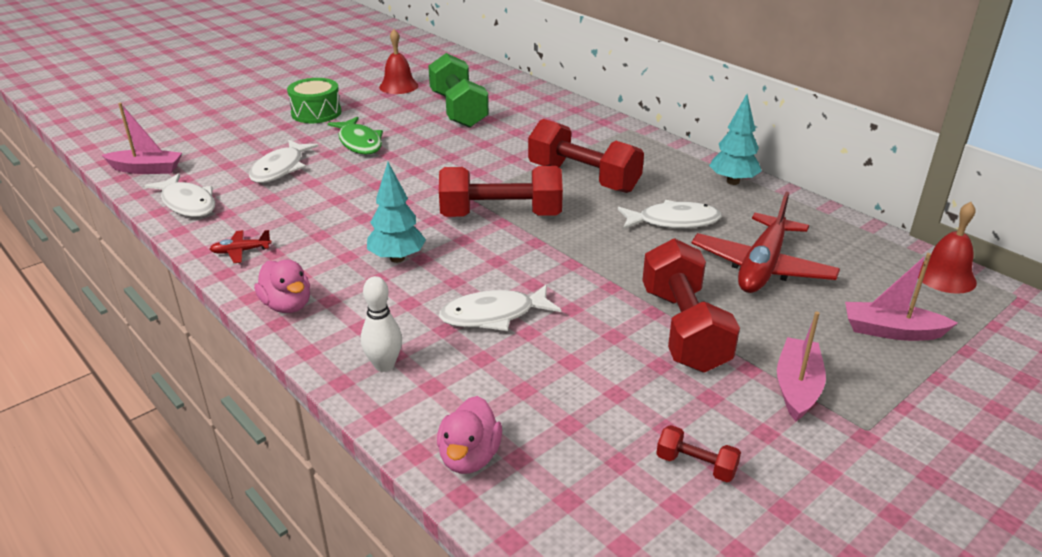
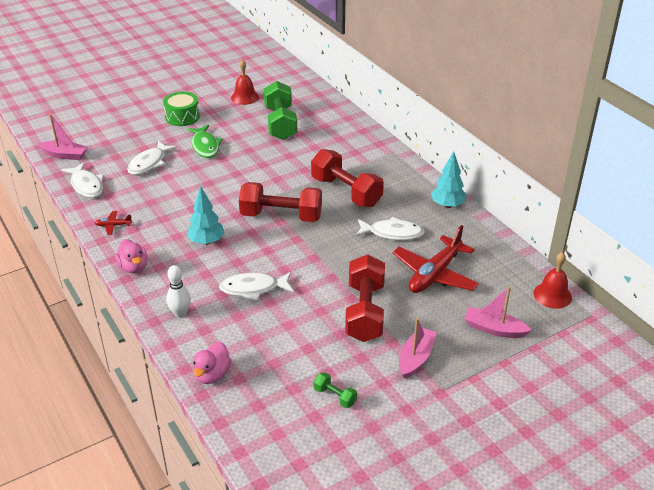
camera: 10 degrees right, 5 degrees up
red dumbbell [656,425,741,482] -> green dumbbell [313,372,357,408]

